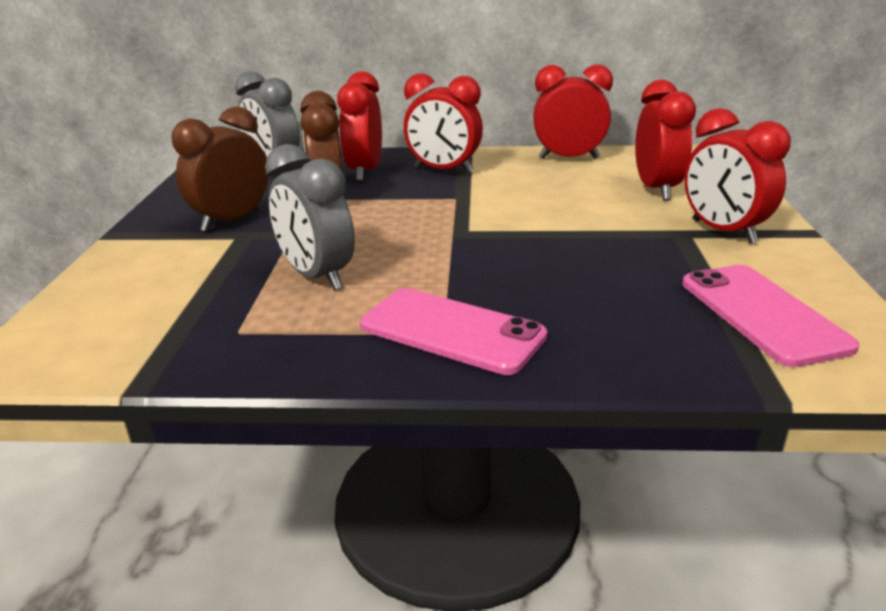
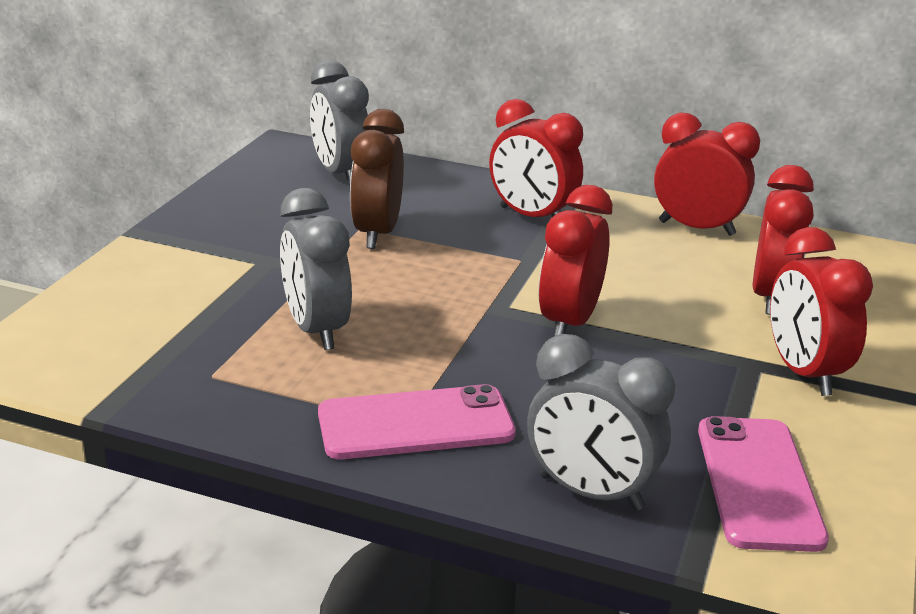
camera: 15 degrees right, 0 degrees up
brown clock [171,106,268,232] -> none
red clock [337,71,382,181] -> red clock moved to [538,185,612,337]
pink phone [360,288,547,375] -> pink phone turned 60 degrees counterclockwise [318,384,516,459]
none -> grey clock [527,334,675,511]

